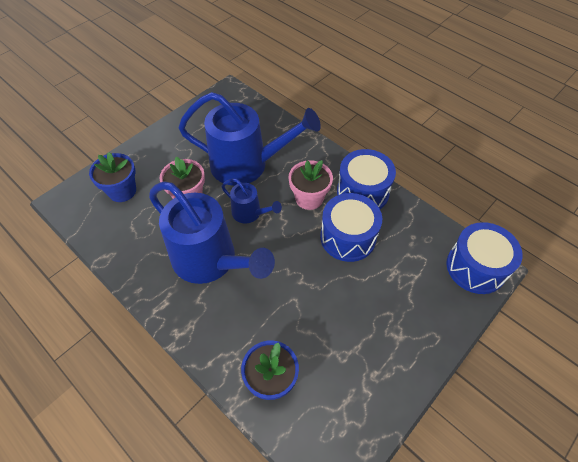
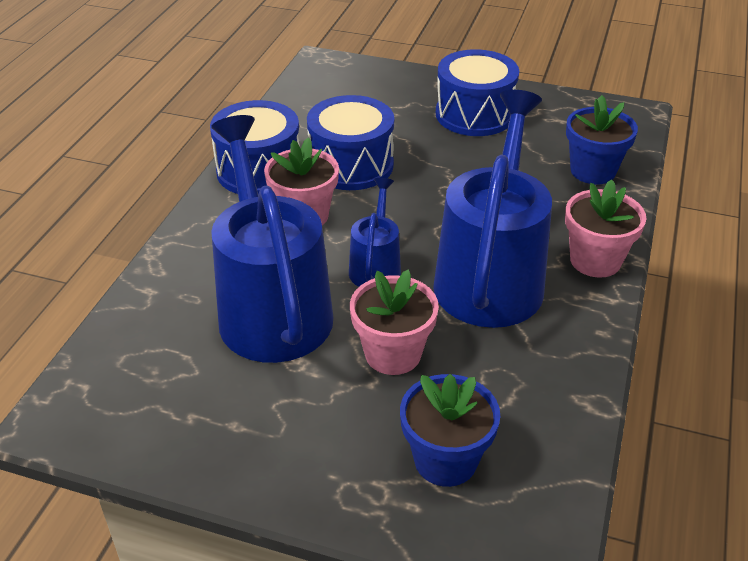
camera: 115 degrees left, 15 degrees down
blue drum [446,222,523,294] -> blue drum moved to [436,49,519,136]
none -> pink flower pot [565,179,646,278]

